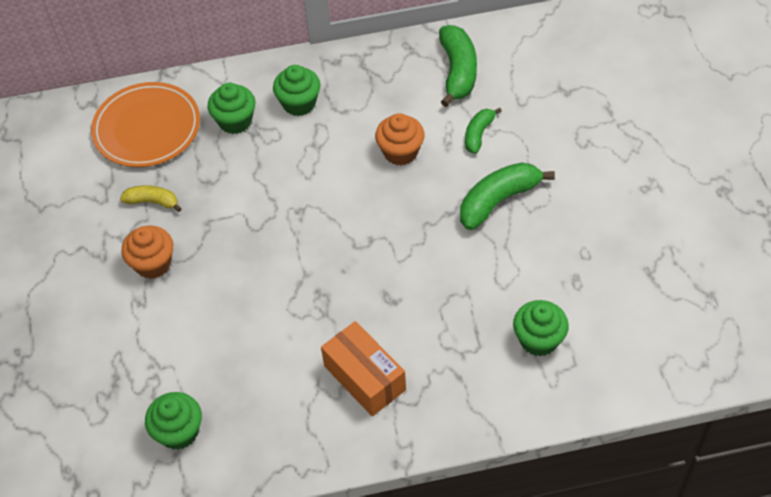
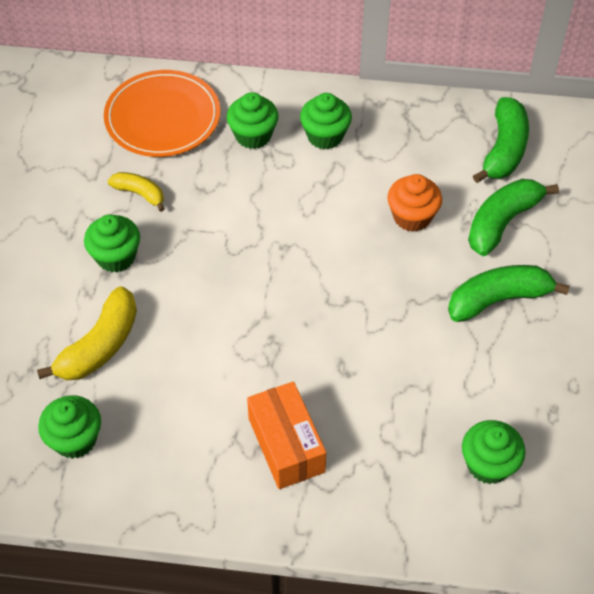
camera: 15 degrees right, 0 degrees up
orange cupcake [121,226,173,279] -> green cupcake [84,215,140,273]
green banana [465,108,502,154] -> green banana [468,179,559,256], size x1.71
none -> yellow banana [37,286,137,380]

